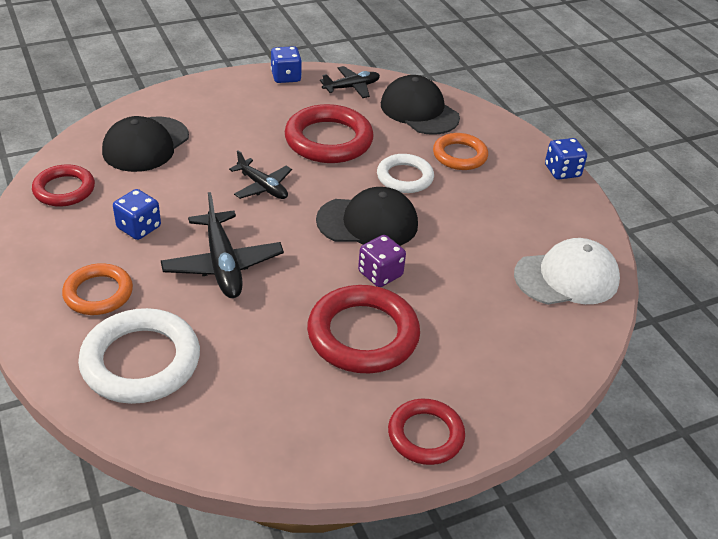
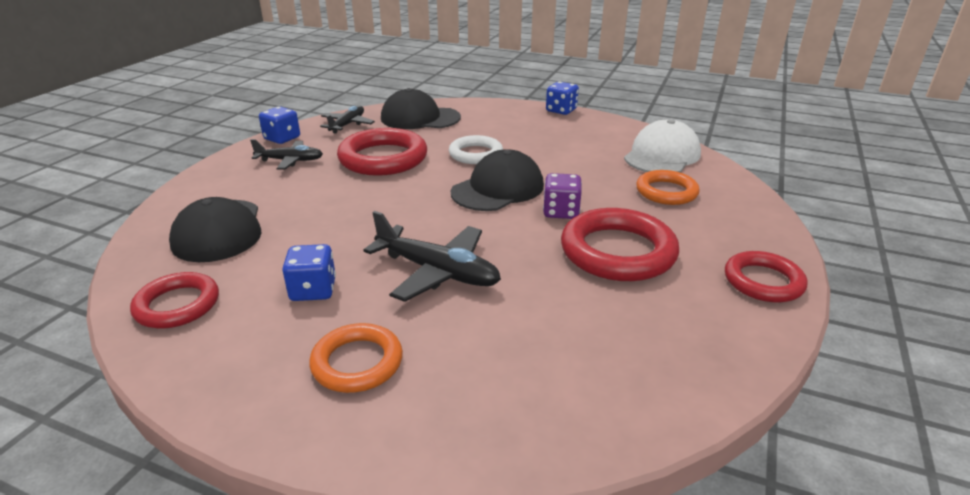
camera: 40 degrees left, 10 degrees down
white ring [78,308,200,404] -> none
black plane [229,150,292,199] -> black plane moved to [250,139,323,170]
orange ring [433,133,488,170] -> orange ring moved to [636,170,700,205]

